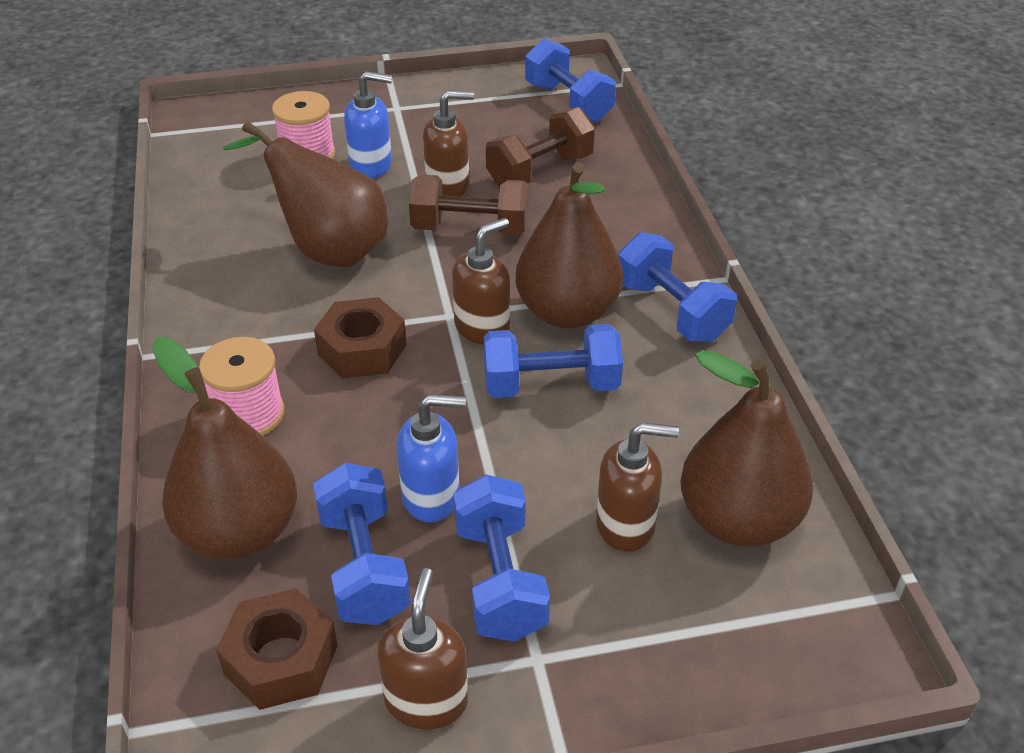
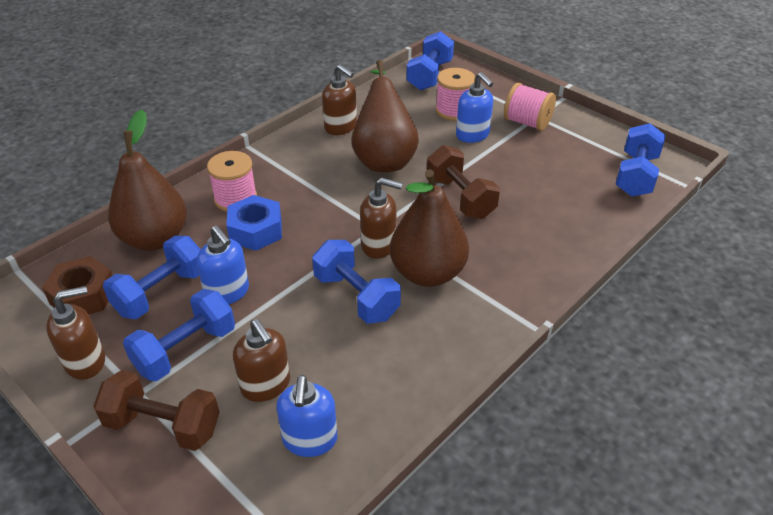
camera: 55 degrees right, 0 degrees up
brown nut [314,297,407,379] -> none
brown soap dispenser [423,90,474,197] -> brown soap dispenser moved to [322,64,357,135]
brown dumbbell [486,107,595,187] -> brown dumbbell moved to [93,370,220,451]
blue dumbbell [618,232,737,342] -> blue dumbbell moved to [406,31,454,91]
brown pear [680,350,813,547] -> blue soap dispenser [277,375,338,457]
none -> blue nut [226,195,282,251]
none -> pink spool [504,83,556,131]

